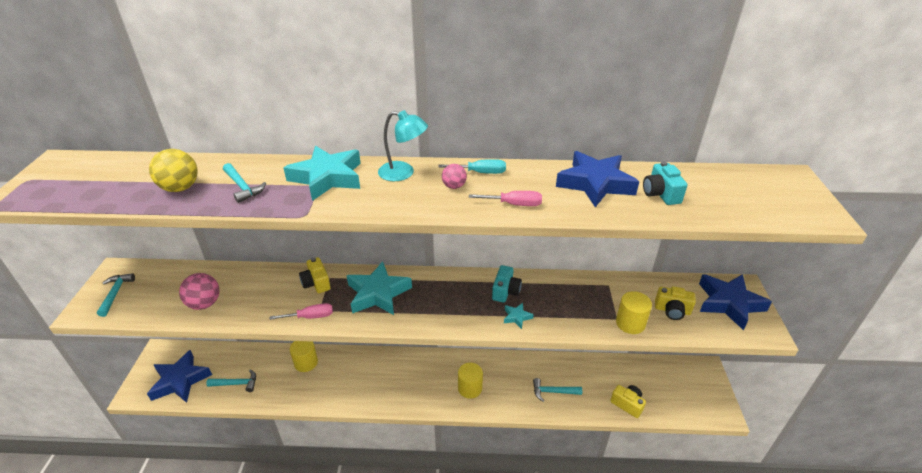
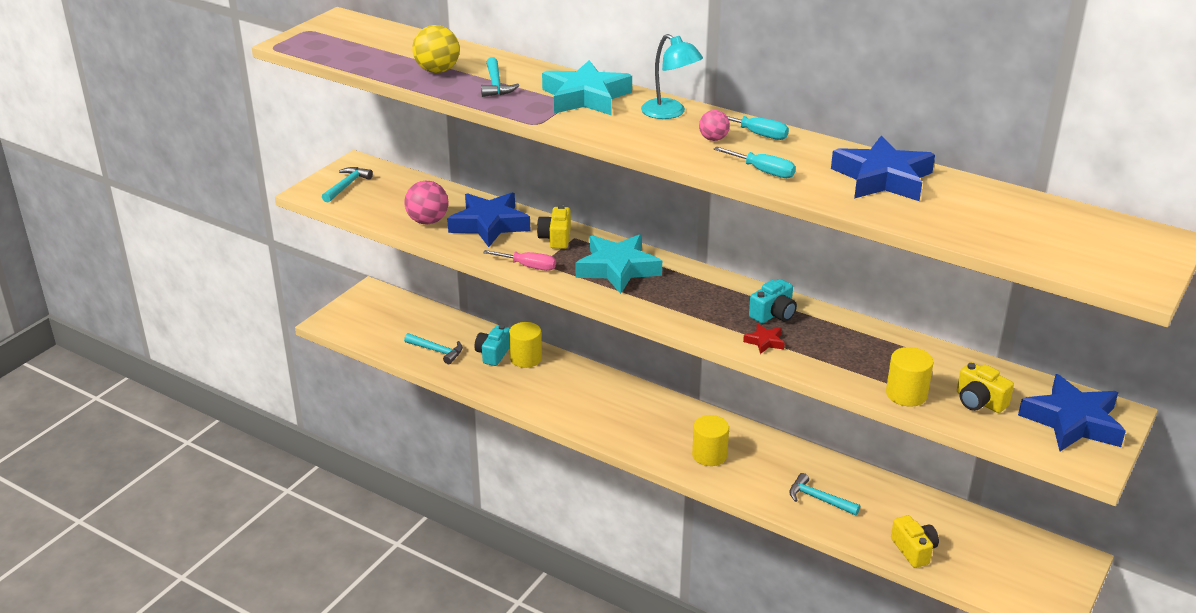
camera: 30 degrees right, 5 degrees down
blue star [147,350,212,403] -> blue star moved to [447,193,531,247]
pink screwdriver [469,191,542,206] -> turquoise screwdriver [714,147,796,178]
turquoise star [504,303,534,329] -> red star [743,323,785,354]
turquoise camera [643,161,688,205] -> turquoise camera moved to [475,325,510,366]

